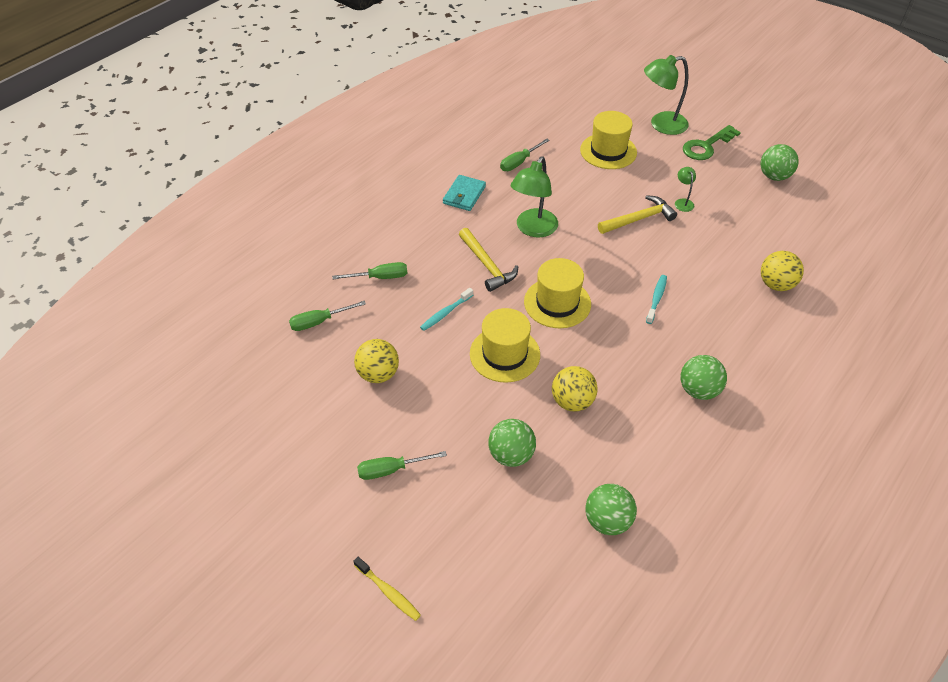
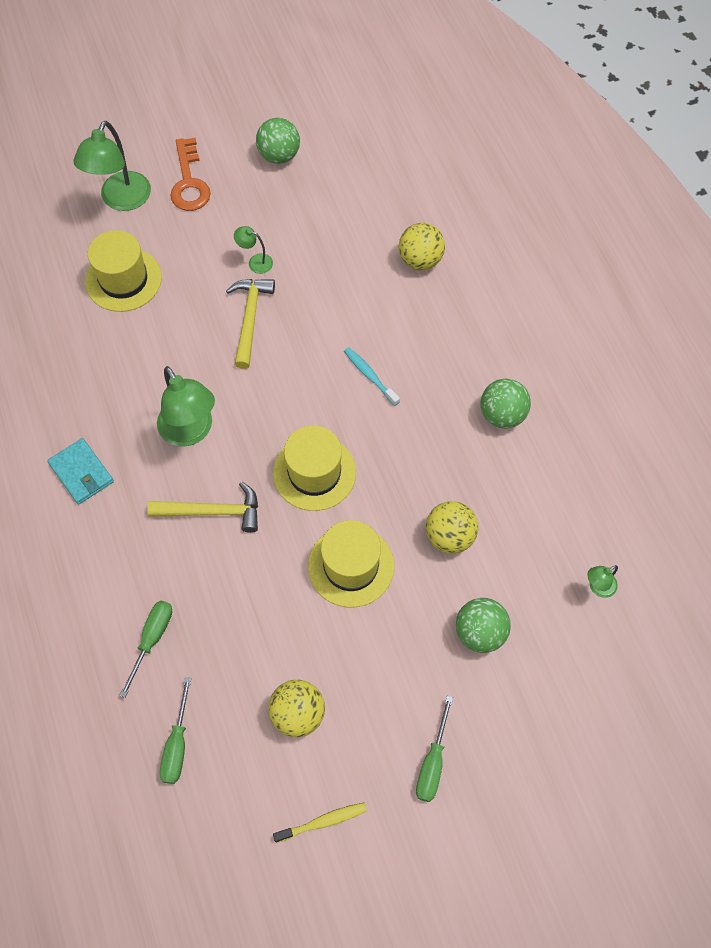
camera: 60 degrees left, 15 degrees up
yellow toothbrush [353,557,421,621] -> yellow toothbrush moved to [273,803,367,843]
turquoise toothbrush [420,288,473,331] -> none
green screwdriver [500,139,550,171] -> none
green ball [585,484,637,535] -> green lamp [587,565,618,598]
green key [683,125,741,160] -> orange key [170,138,211,211]

